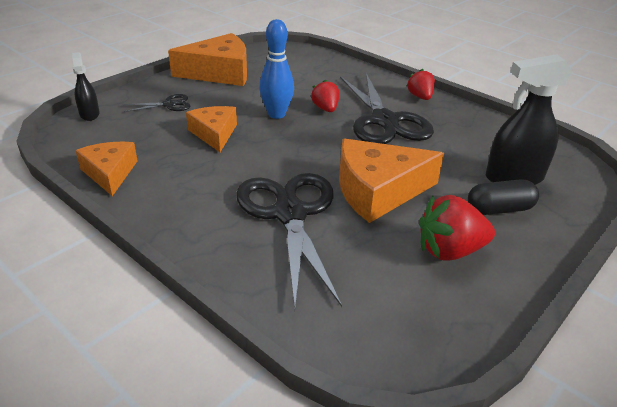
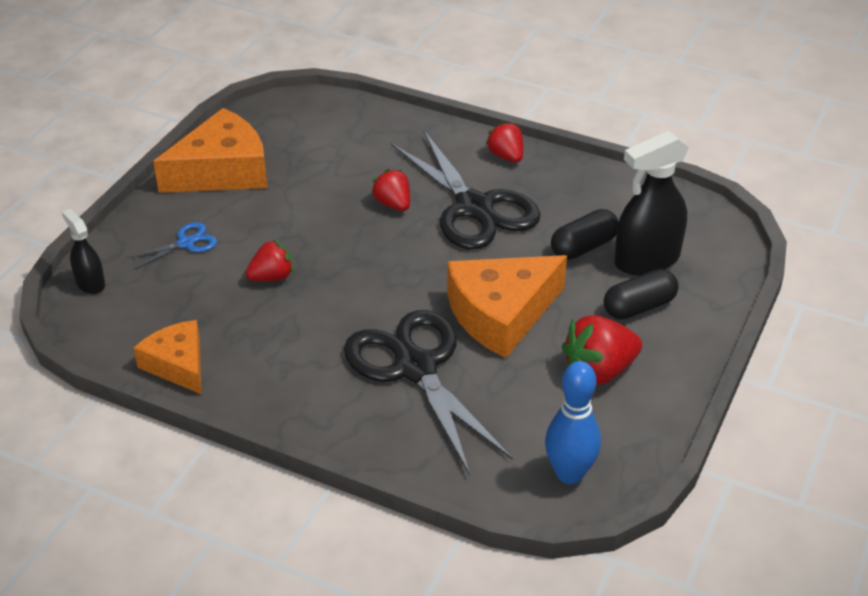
camera: 15 degrees left, 5 degrees up
black scissors [123,94,190,112] -> blue scissors [127,222,217,269]
orange cheese [186,106,237,152] -> red strawberry [245,239,294,281]
blue bowling pin [259,19,294,119] -> blue bowling pin moved to [545,361,601,484]
none -> black capsule [551,209,619,260]

